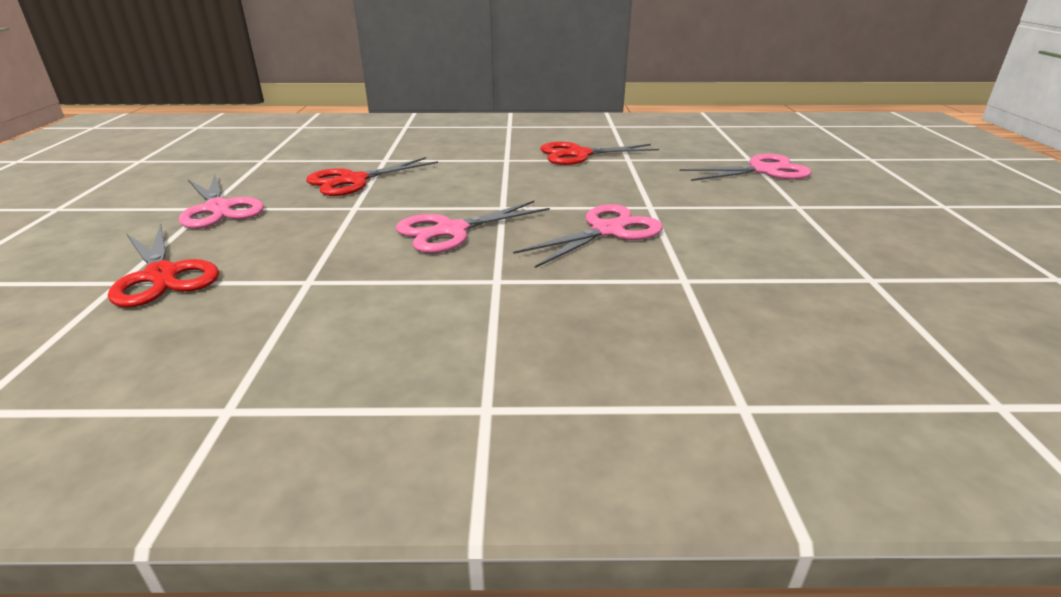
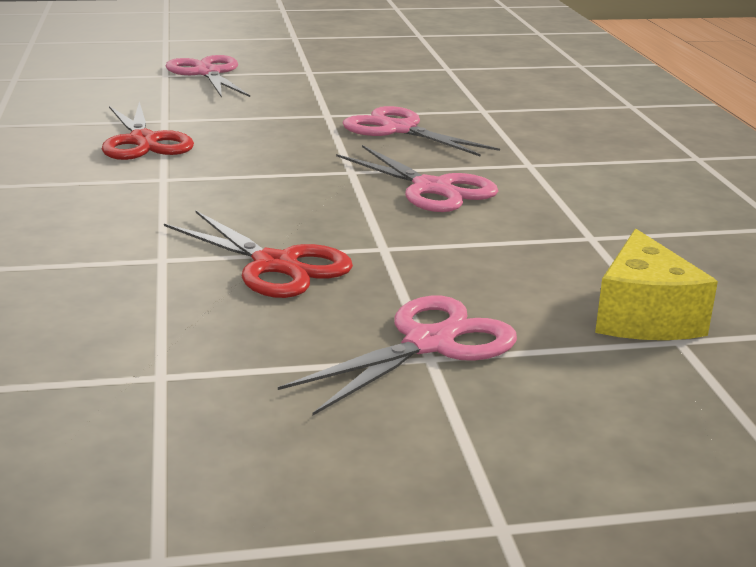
camera: 100 degrees left, 5 degrees down
red scissors [108,224,219,307] -> yellow cheese [595,229,718,340]

